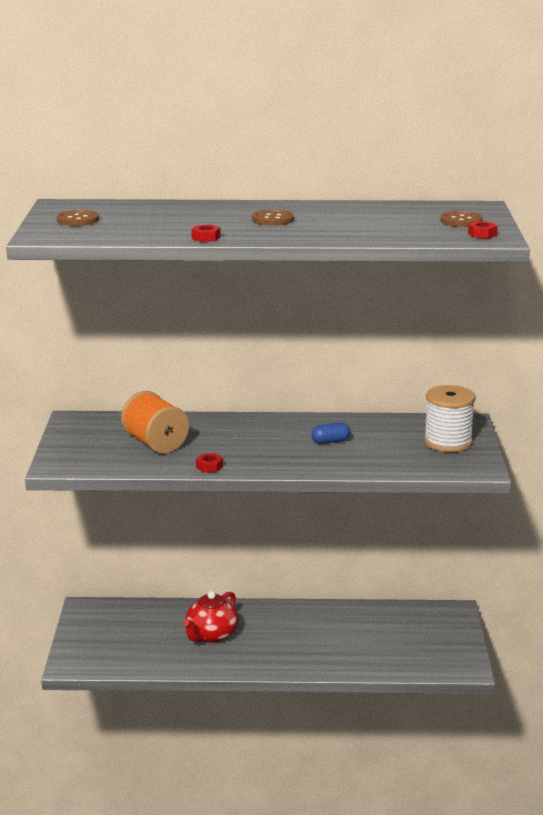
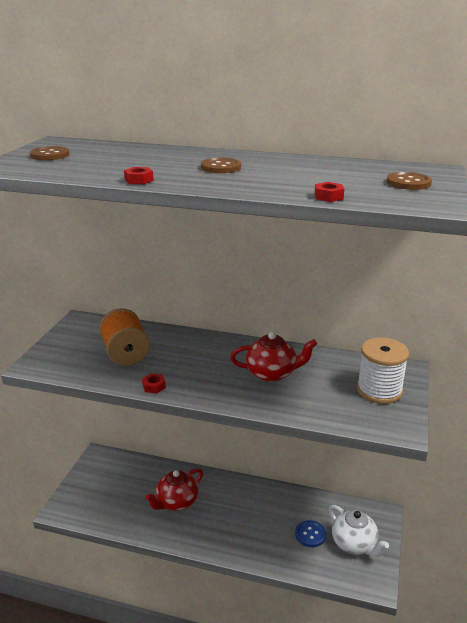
camera: 15 degrees right, 5 degrees up
blue capsule [311,423,350,444] -> red teapot [230,332,317,382]
red nut [468,221,498,239] -> red nut moved to [314,182,344,202]
none -> blue button [295,520,326,547]
none -> white teapot [329,505,389,557]

